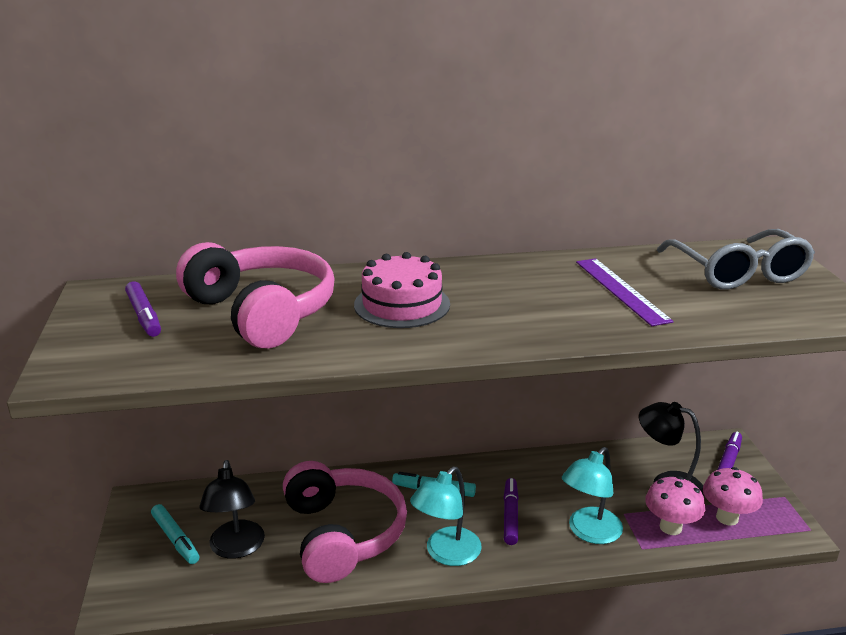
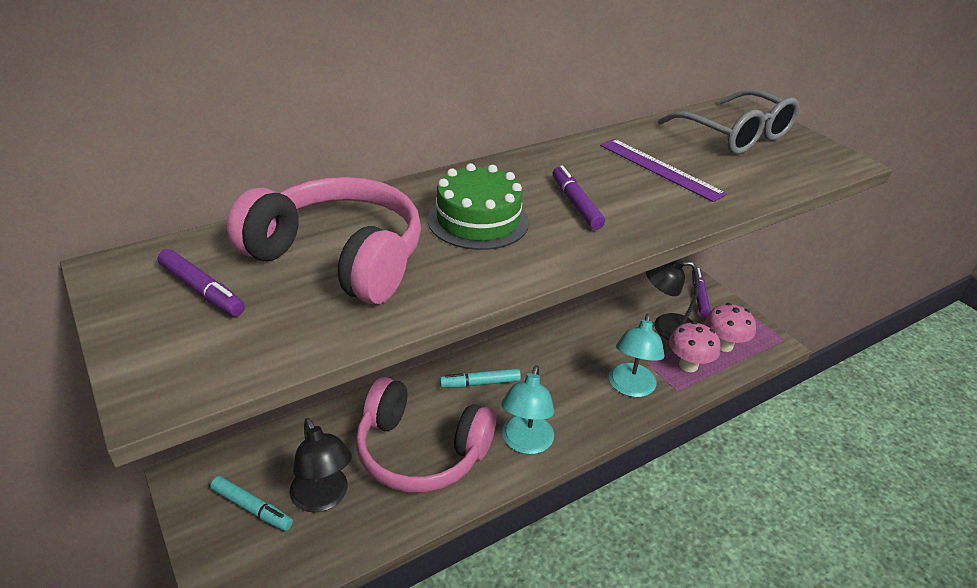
camera: 25 degrees left, 10 degrees up
pink headphones [283,461,407,583] -> pink headphones turned 150 degrees clockwise [356,377,496,493]
pink cake [354,252,450,328] -> green cake [428,163,529,250]
purple marker [504,478,519,545] -> purple marker moved to [553,165,605,230]

